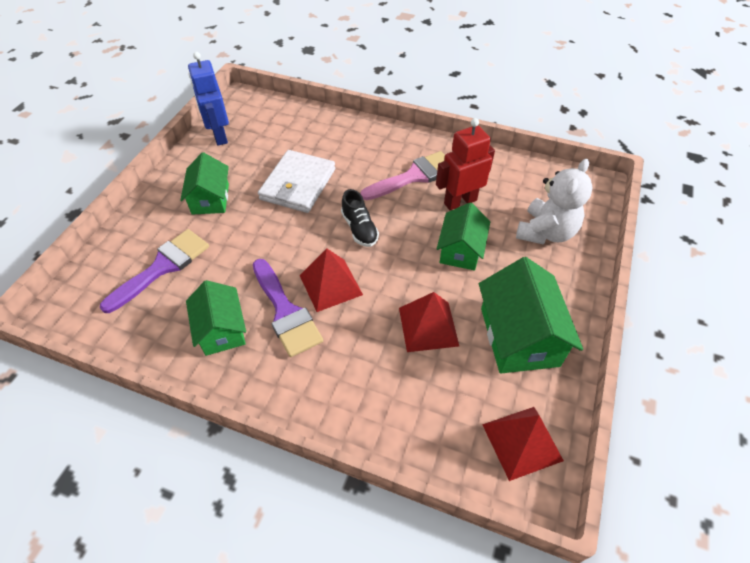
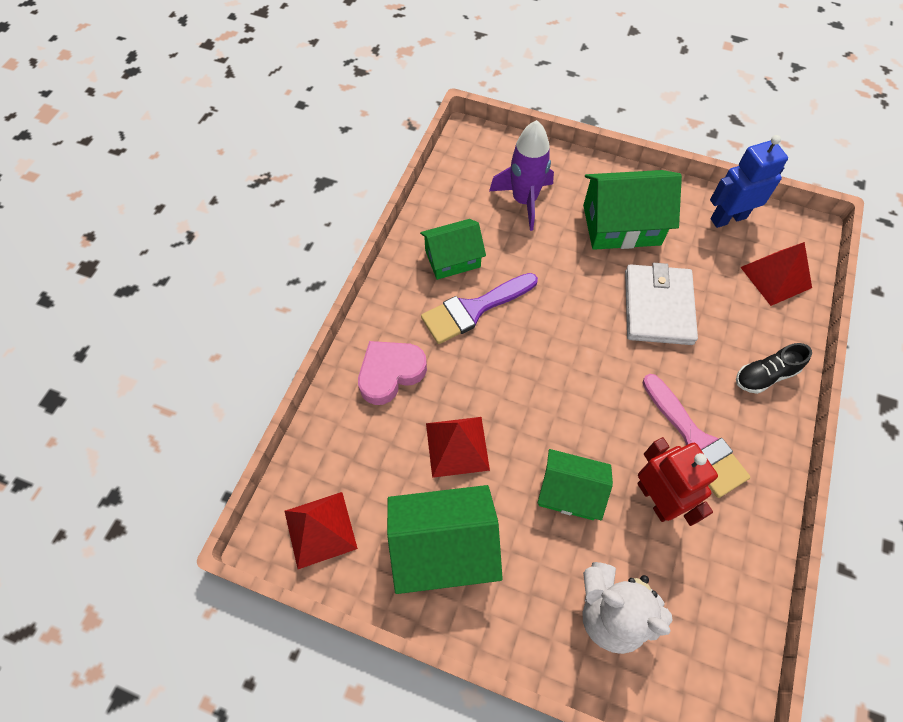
camera: 90 degrees right, 10 degrees up
purple brush [100,229,209,313] -> purple rocket [489,120,554,231]
green house [180,152,229,215] -> green house [583,170,682,250], size x1.53
white wallet [258,150,335,213] -> white wallet turned 75 degrees clockwise [625,263,698,345]
red pyramid [300,249,363,312] -> red pyramid moved to [740,242,812,306]
black shoe [341,189,379,247] -> black shoe moved to [736,343,812,394]
none -> pink heart [358,341,427,405]

